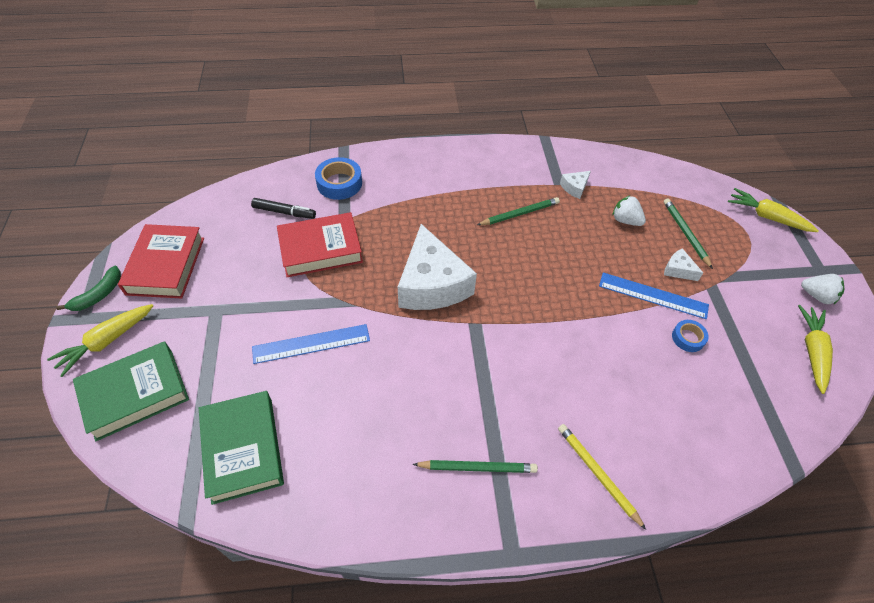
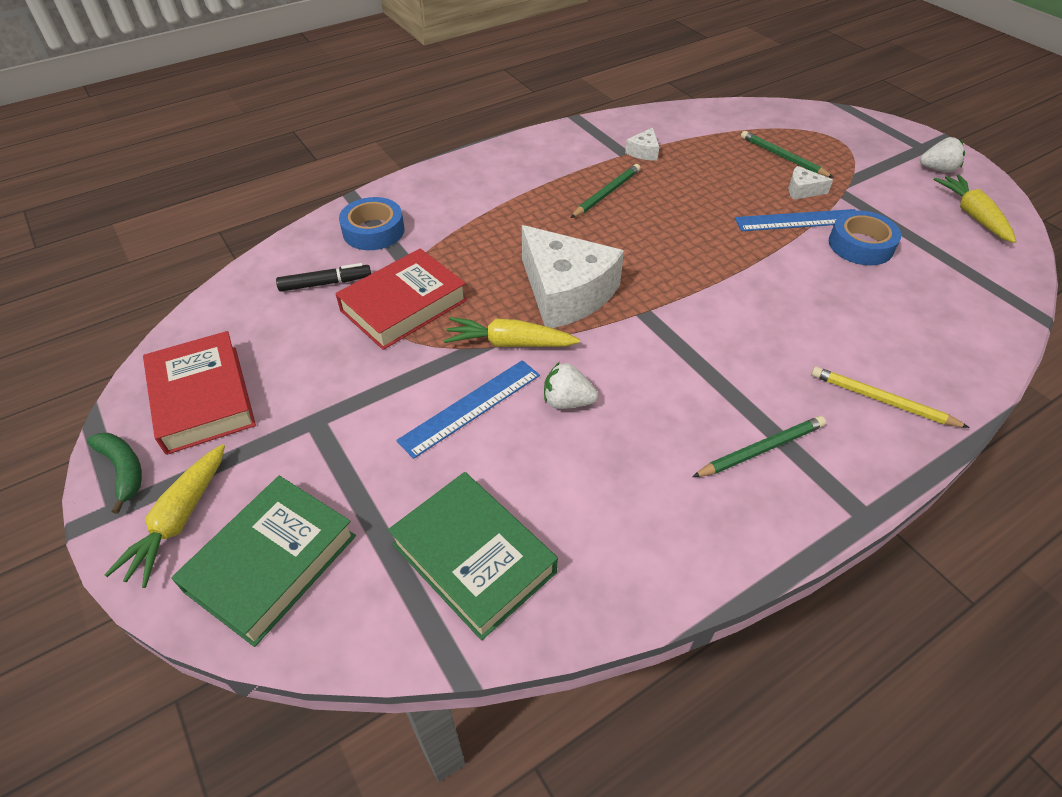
camera: 25 degrees left, 5 degrees down
green banana [56,266,121,311] -> green banana turned 45 degrees counterclockwise [87,433,142,514]
white strawberry [613,195,646,226] -> white strawberry moved to [544,362,598,409]
blue tape [672,320,709,352] -> blue tape [829,210,901,266], size x1.69
yellow carrot [728,188,819,232] -> yellow carrot moved to [443,317,580,347]

